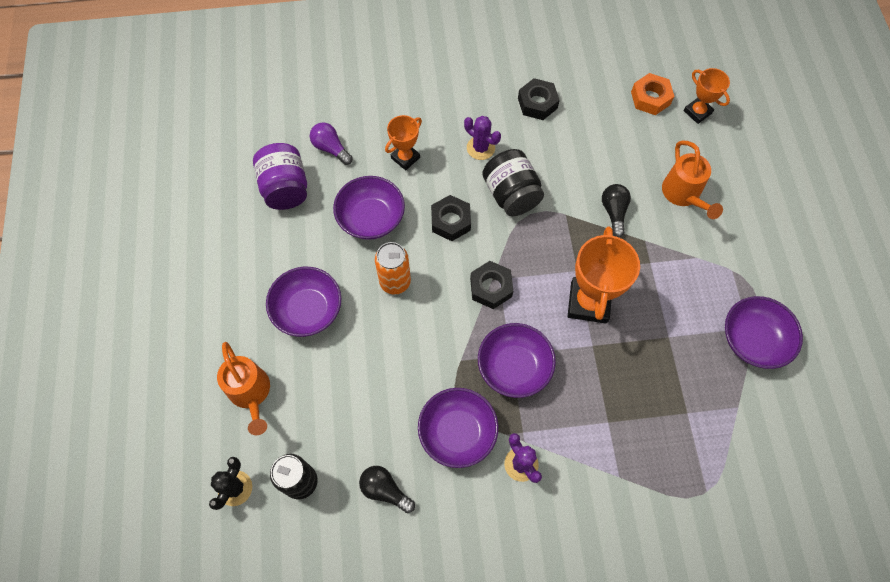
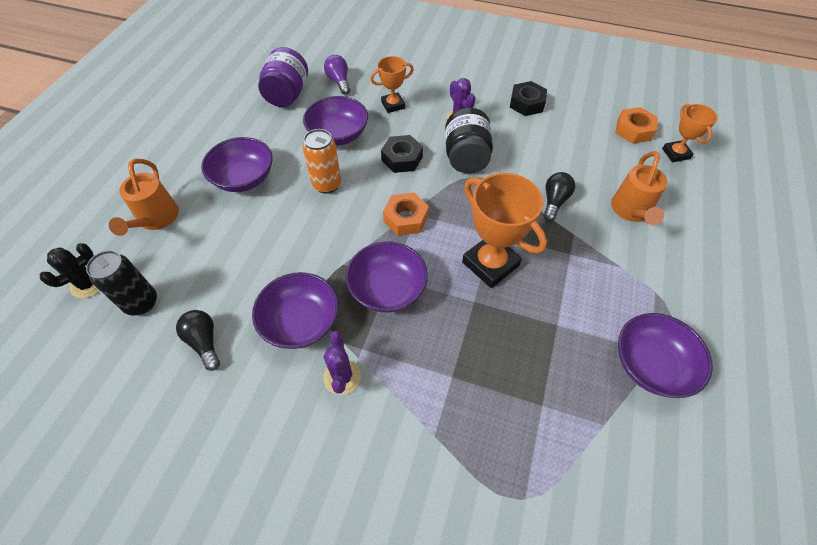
camera: 25 degrees right, 10 degrees down
black nut [470,261,513,309] -> orange nut [383,193,429,236]
orange trophy [568,226,640,324] -> orange trophy turned 75 degrees counterclockwise [462,173,547,288]

